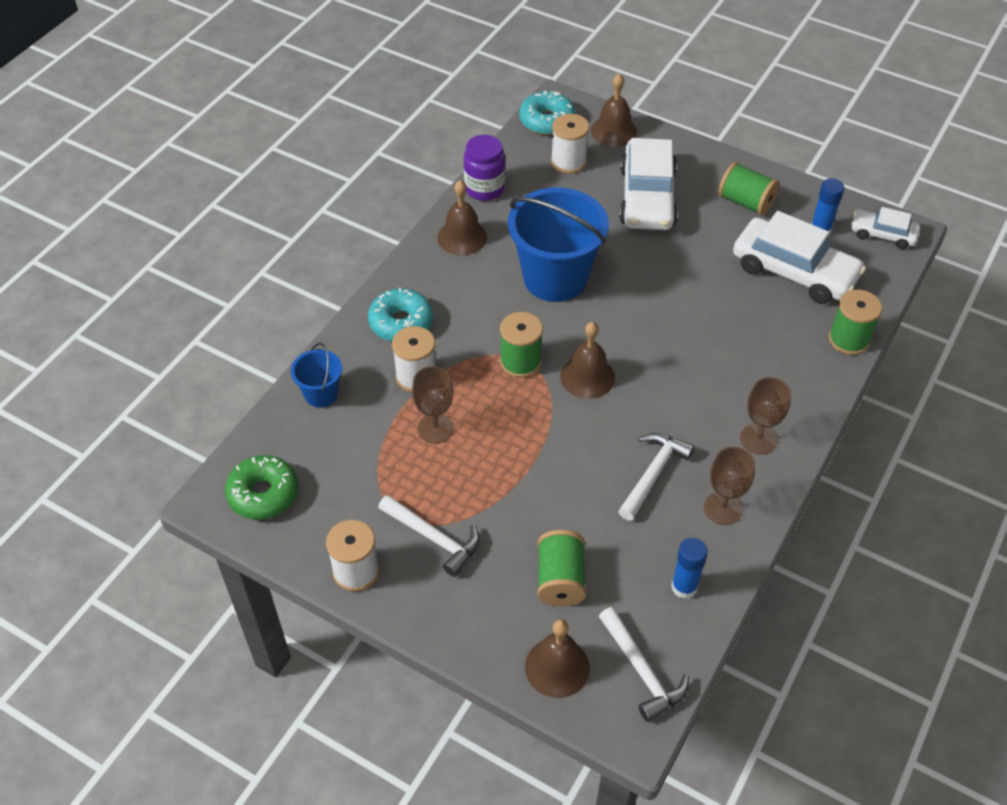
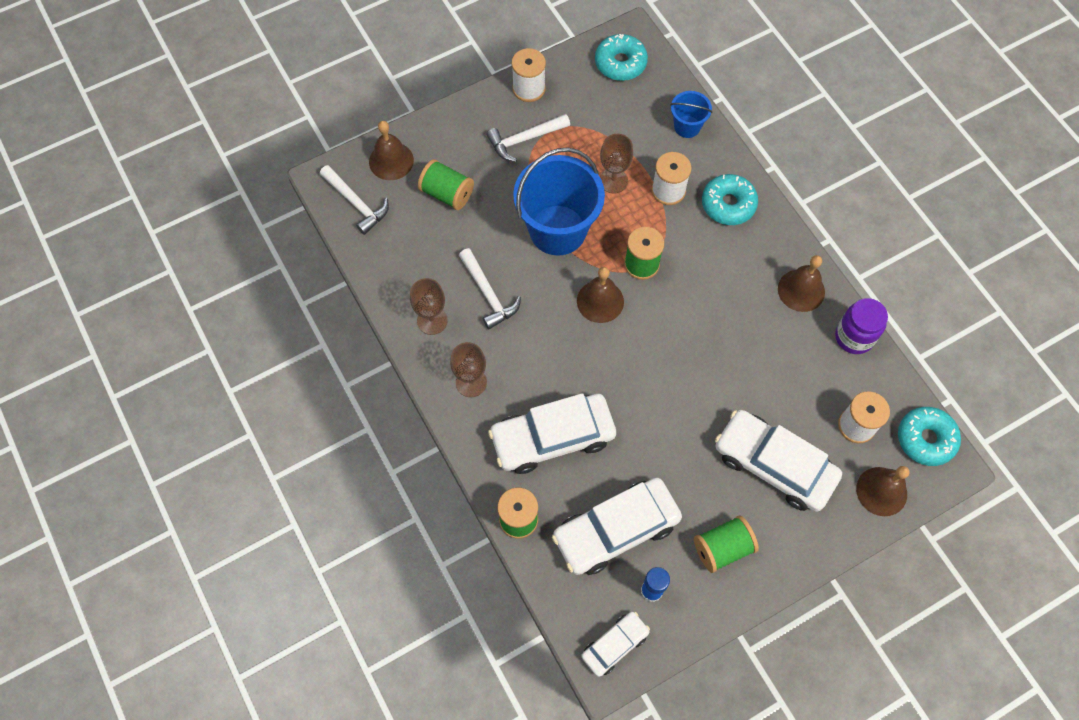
camera: 120 degrees right, 15 degrees up
green donut [225,455,298,519] -> turquoise donut [595,34,648,81]
blue bucket [508,188,609,302] -> blue bucket moved to [513,147,605,256]
white hammer [599,607,689,722] -> white hammer turned 135 degrees counterclockwise [320,165,389,235]
blue glue stick [671,538,708,599] -> none
none -> white car [488,393,616,474]

